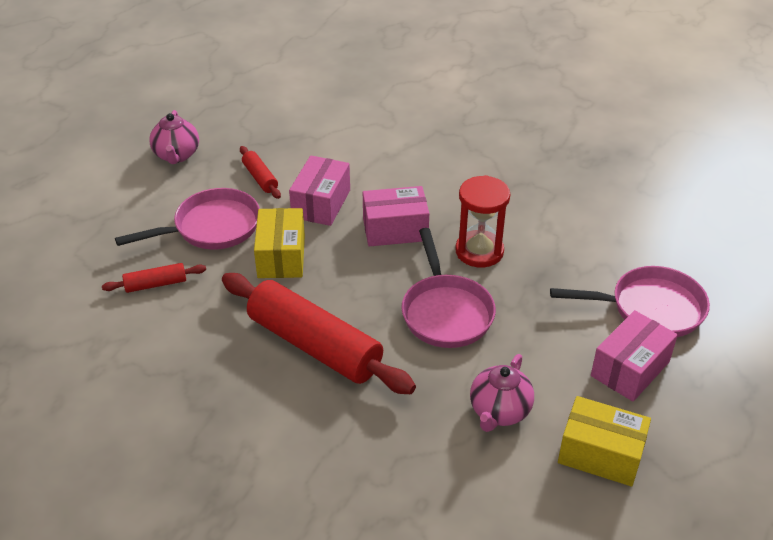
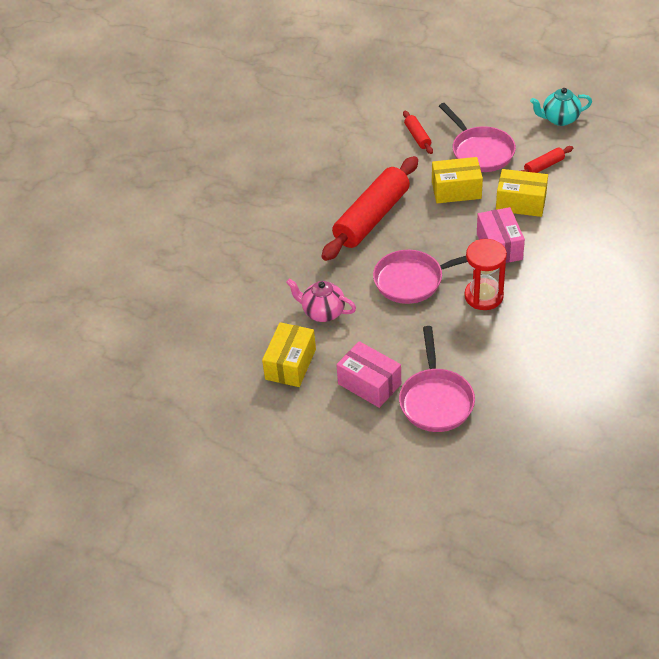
camera: 90 degrees right, 5 degrees up
pink teapot [149,110,199,164] -> turquoise teapot [530,88,592,126]
pink box [289,156,350,226] -> yellow box [496,169,548,217]

